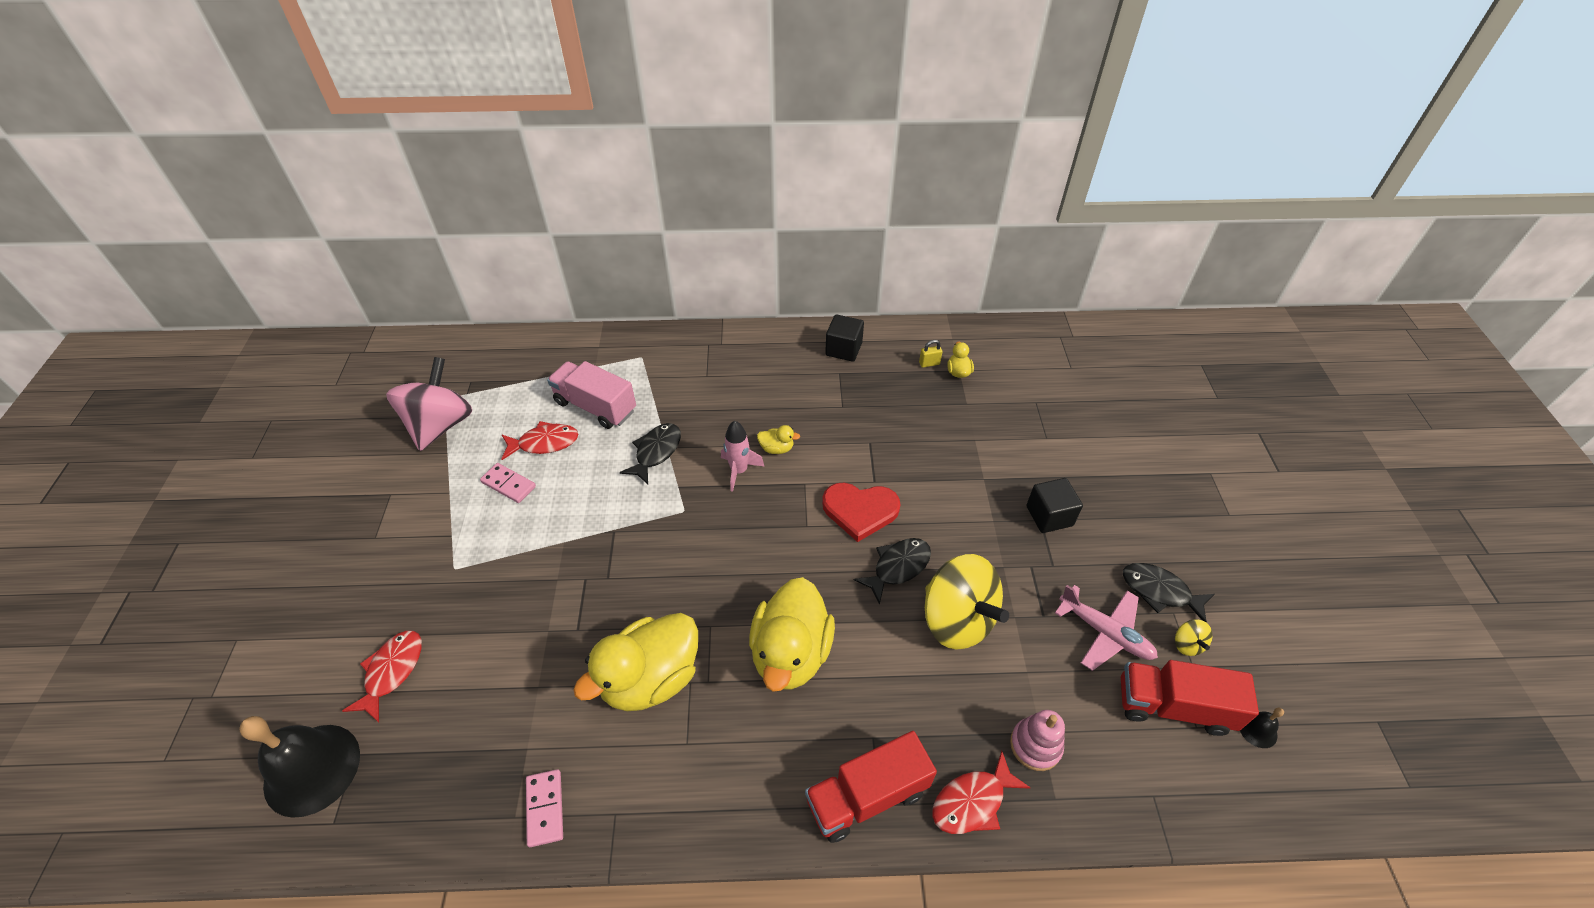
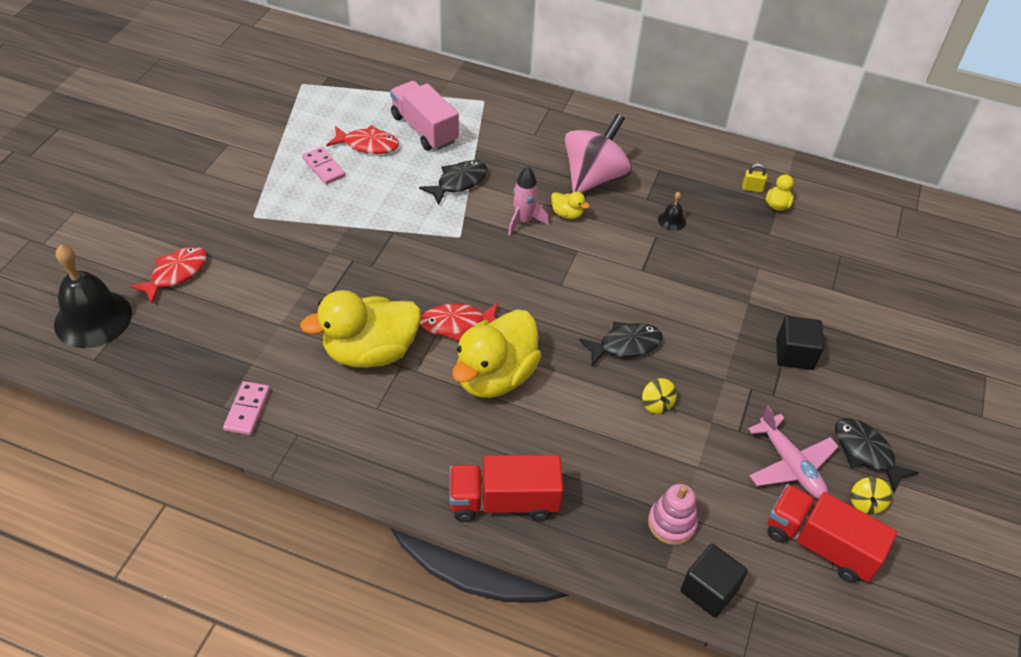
camera: 20 degrees right, 0 degrees up
pink spinning top [386,357,472,451] -> pink spinning top moved to [565,114,632,193]
red heart [822,483,901,542] -> none
black cube [825,314,864,362] -> black cube moved to [680,544,748,618]
yellow spinning top [925,554,1009,650] -> yellow spinning top [642,378,677,414], size x0.41
red fish [932,751,1031,834] -> red fish moved to [420,303,498,341]
black bell [1240,708,1284,748] -> black bell moved to [658,192,686,231]

